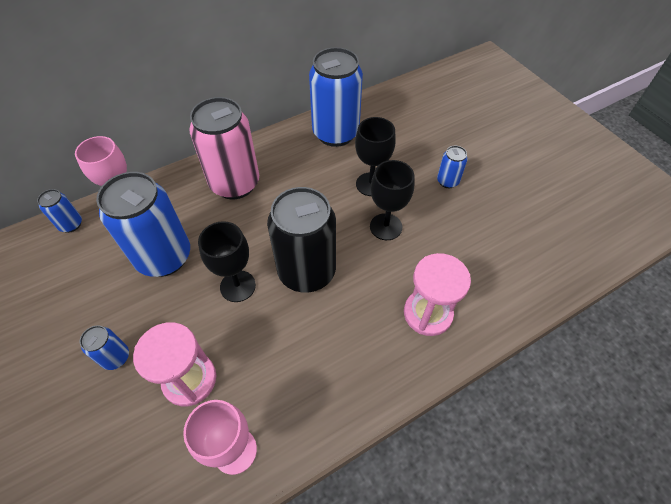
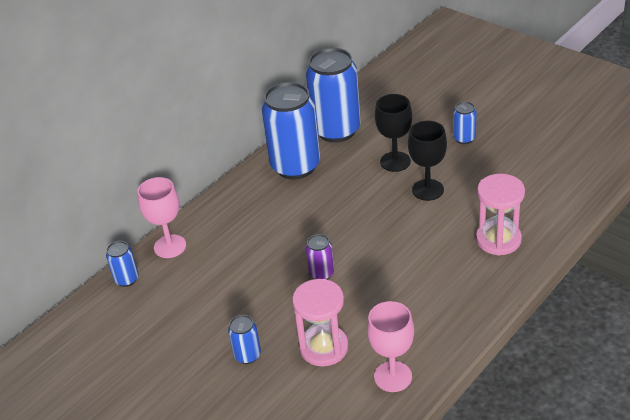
camera: 15 degrees left, 15 degrees down
blue can [96,172,190,277] -> blue can moved to [262,82,320,179]
pink can [189,97,259,199] -> none
black goblet [198,221,256,302] -> purple can [306,234,334,279]
black can [267,187,336,293] -> none

